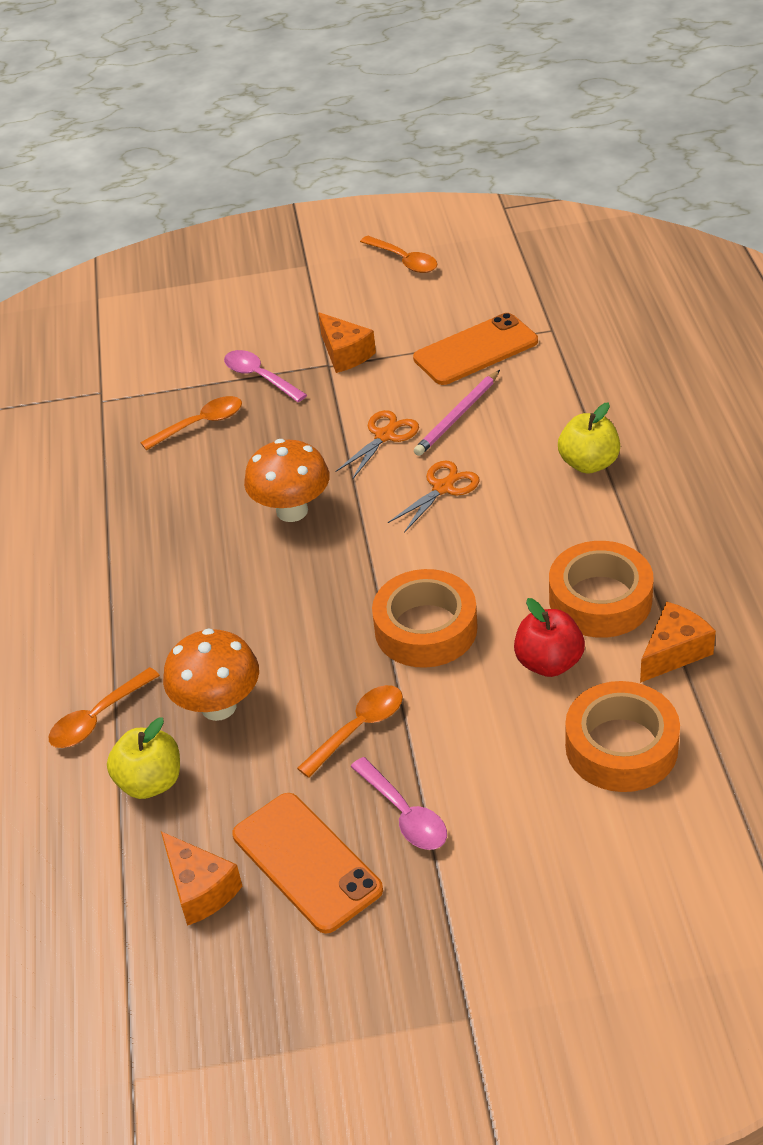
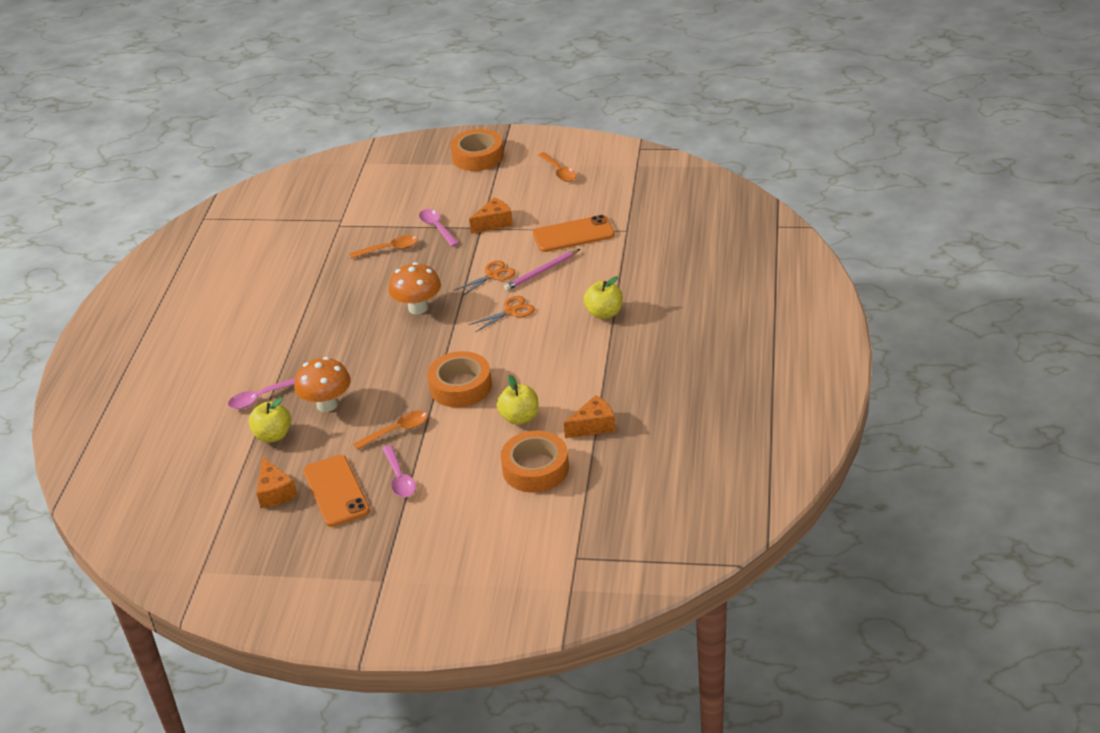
camera: 15 degrees right, 5 degrees down
orange spoon [49,667,160,748] -> pink spoon [228,378,295,409]
orange cheese [318,312,376,373] -> orange cheese turned 105 degrees counterclockwise [469,197,513,234]
red apple [514,598,585,677] -> yellow apple [497,375,539,425]
orange tape [549,541,654,638] -> orange tape moved to [451,129,504,171]

